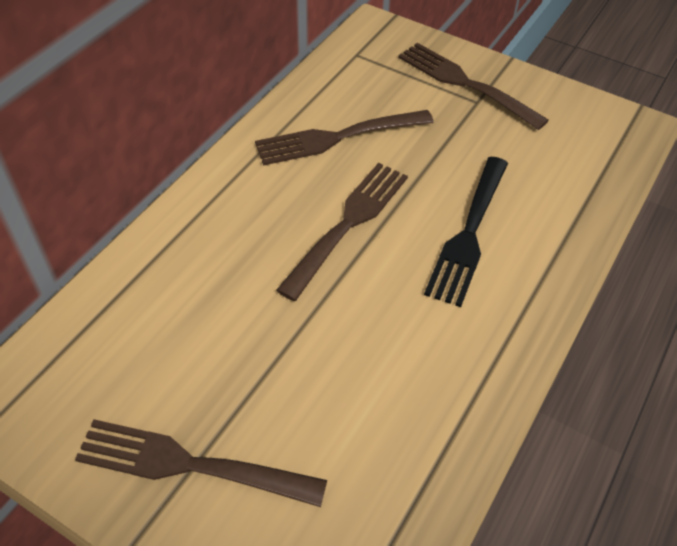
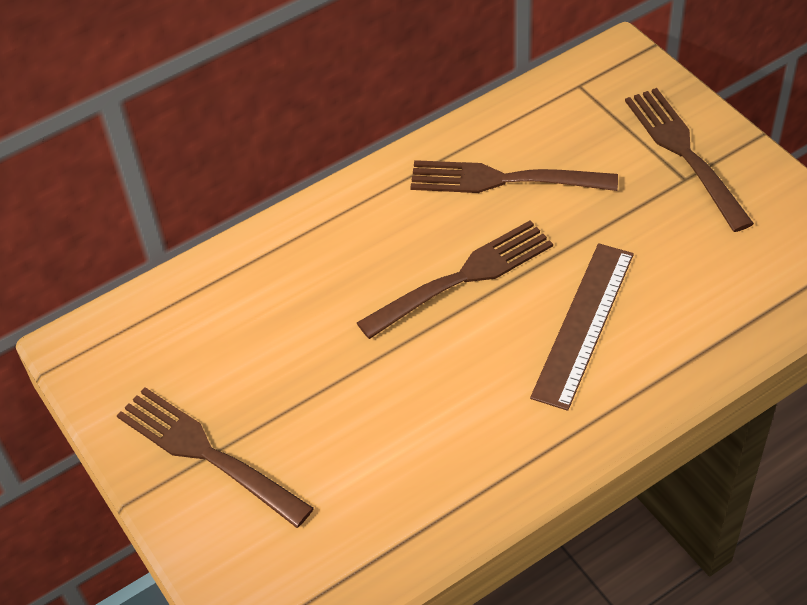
camera: 30 degrees right, 0 degrees up
black fork [424,157,508,307] -> brown ruler [530,243,634,411]

